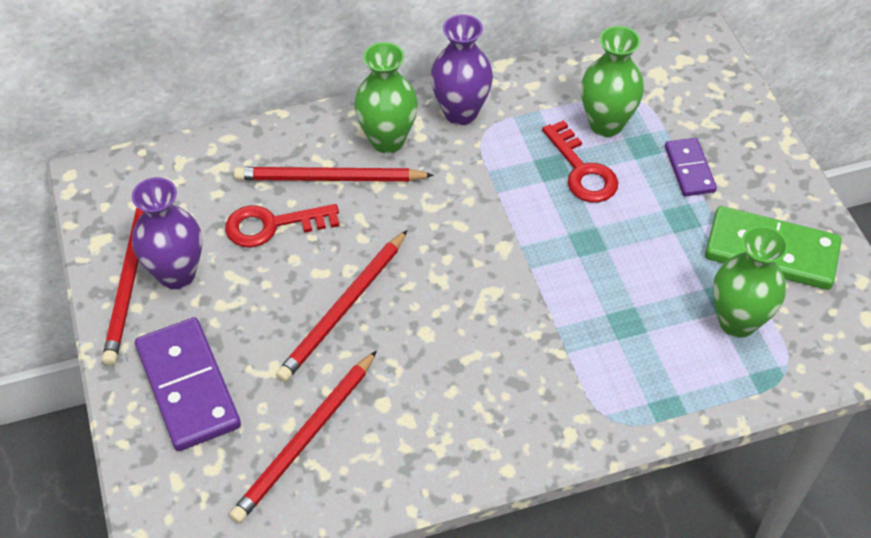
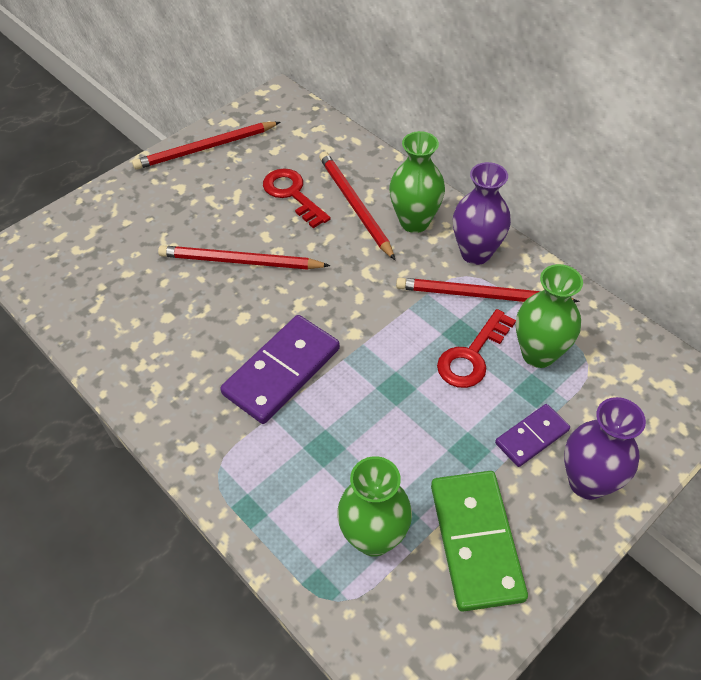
camera: 65 degrees right, 0 degrees up
purple vase [132,177,202,289] -> purple vase moved to [564,397,646,500]
purple domino [135,317,241,451] -> purple domino moved to [220,315,340,424]
red pencil [230,350,377,523] -> red pencil moved to [396,277,579,302]

